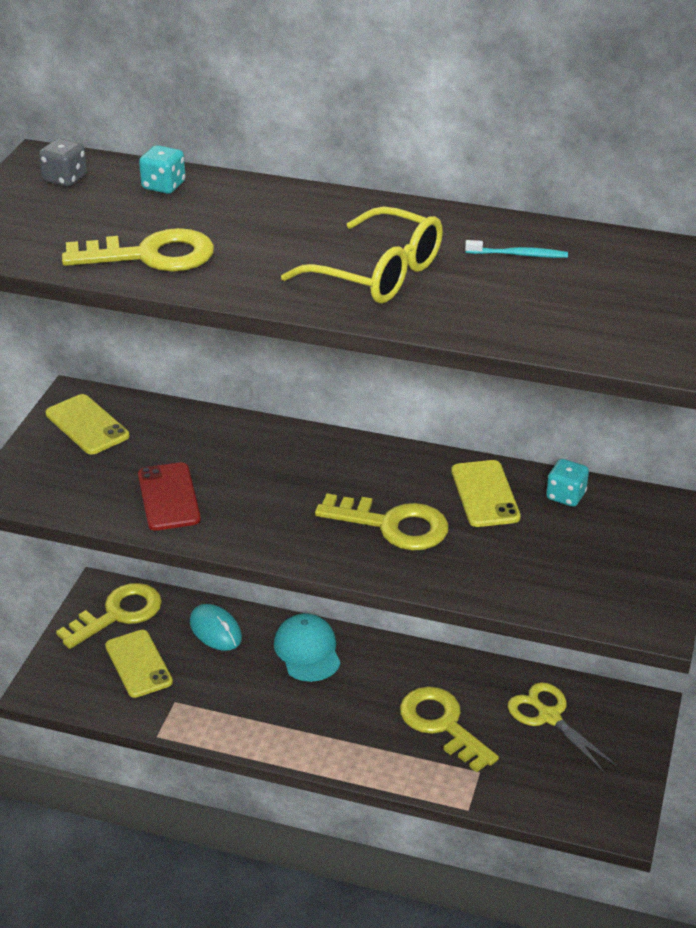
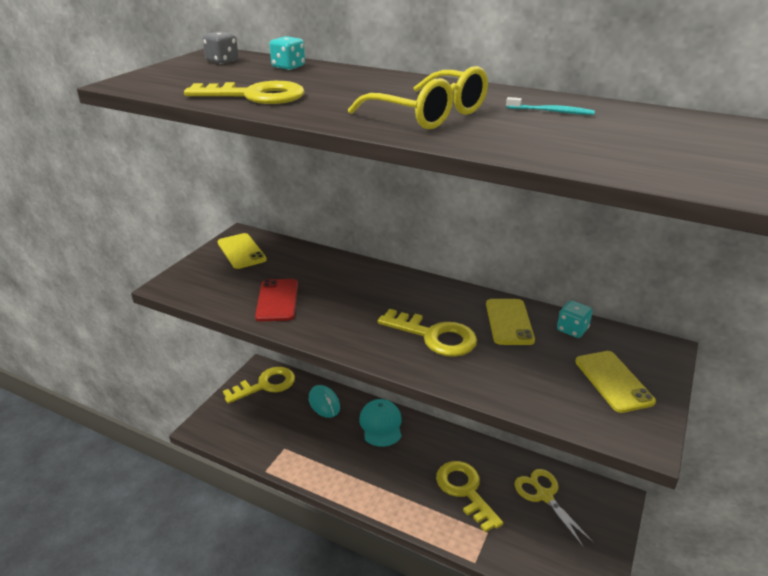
camera: 10 degrees right, 5 degrees down
yellow phone [105,630,173,698] -> yellow phone moved to [575,351,656,413]

